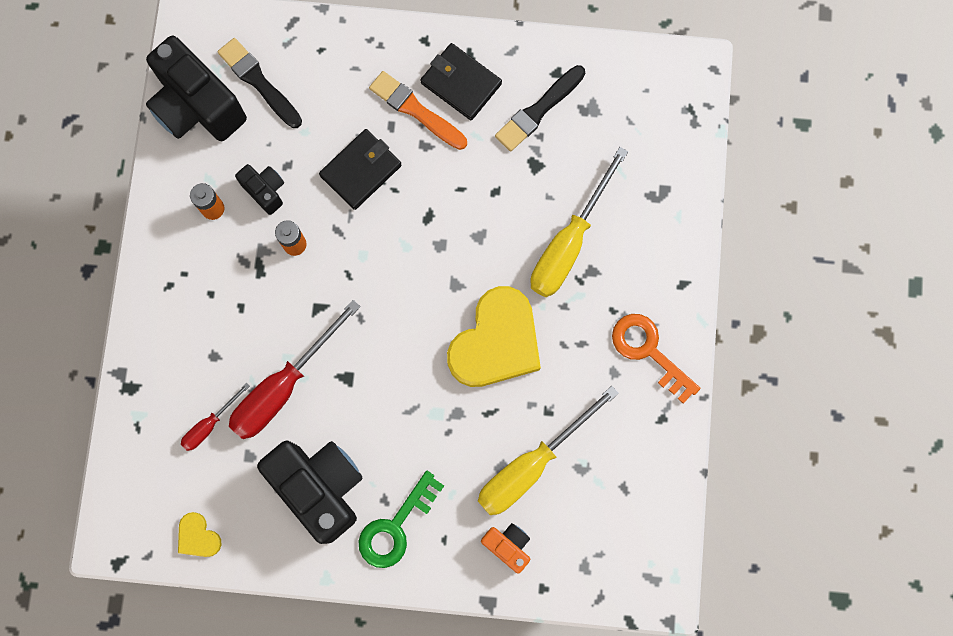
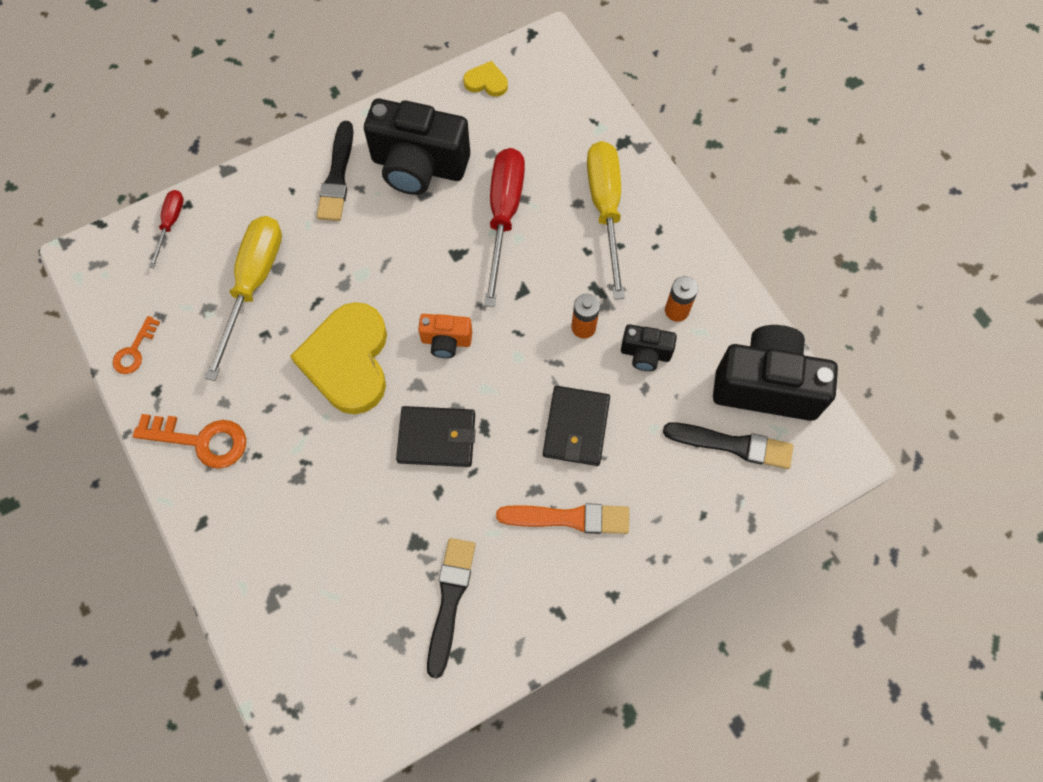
camera: 145 degrees right, 10 degrees down
red screwdriver [181,383,250,451] -> red screwdriver moved to [149,190,184,268]
green key [358,471,444,568] -> black brush [317,121,353,221]
black wallet [421,43,502,120] -> black wallet moved to [396,406,476,467]
orange camera [481,523,530,574] -> orange camera moved to [418,314,472,358]
yellow screwdriver [530,147,628,297] -> yellow screwdriver moved to [587,141,625,300]
none -> orange key [113,316,160,374]

